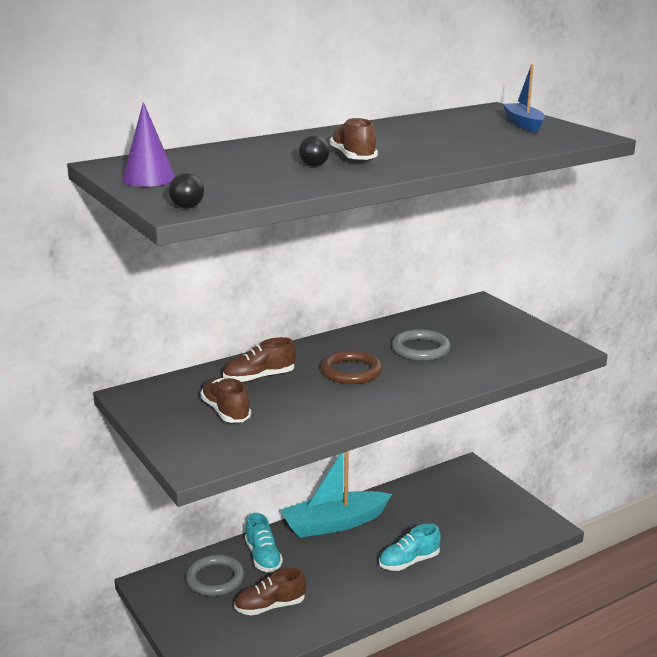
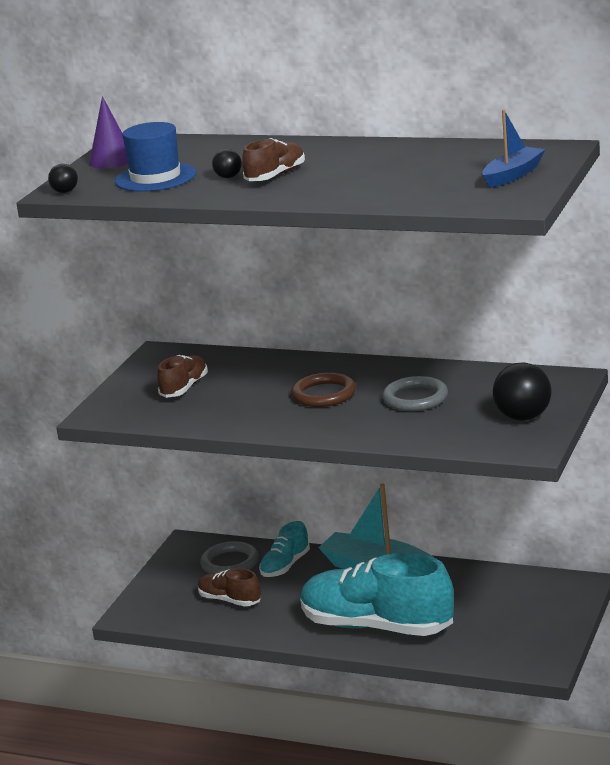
camera: 55 degrees right, 0 degrees up
brown shoe [223,337,296,383] -> none
turquoise shoe [379,524,441,571] -> turquoise shoe [300,553,454,636], size x2.12
none -> blue hat [115,122,196,192]
none -> black ball [493,362,552,421]

